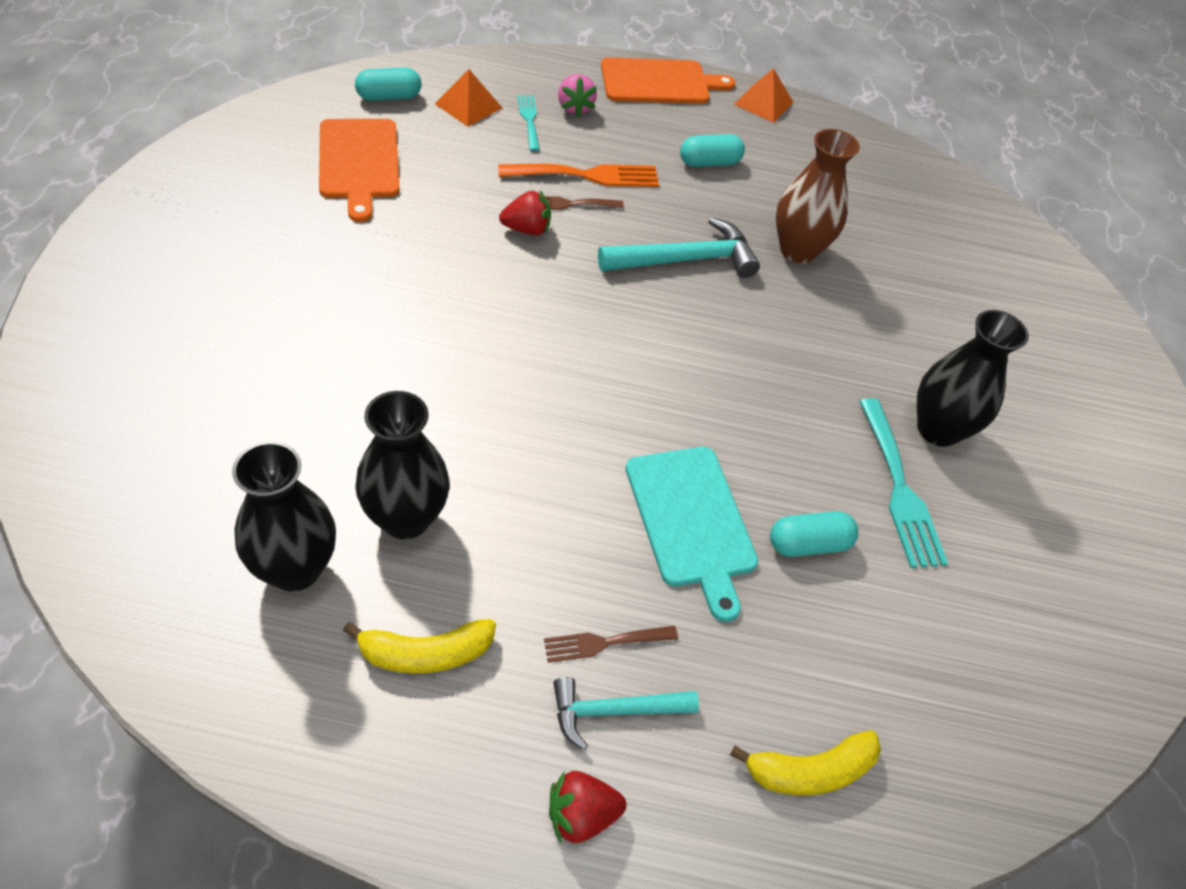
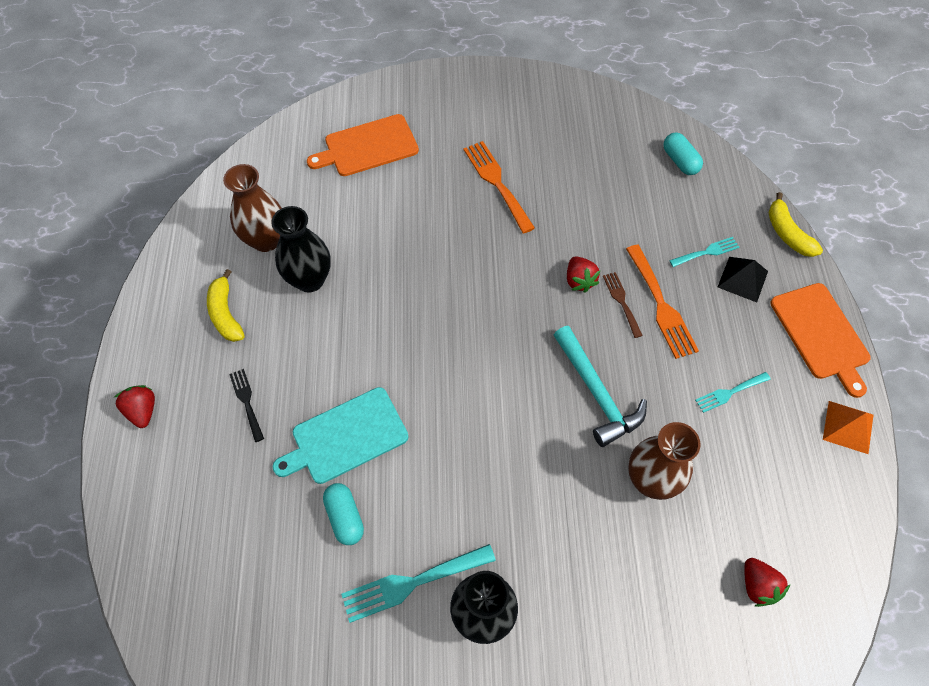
camera: 85 degrees right, 10 degrees up
black vase [232,441,336,591] -> brown vase [223,164,281,252]
orange cutting board [319,119,400,222] -> orange cutting board moved to [307,114,419,176]
orange pyramid [435,69,502,126] -> none
brown fork [544,626,678,663] -> black fork [229,369,264,442]
turquoise hammer [553,677,699,750] -> none
pink strawberry [558,74,597,117] -> black pyramid [718,257,768,302]
turquoise capsule [680,134,745,167] -> turquoise fork [695,372,771,413]
yellow banana [730,730,881,795] -> yellow banana moved to [768,192,823,257]
none -> orange fork [464,141,535,234]
none -> red strawberry [744,558,791,607]

